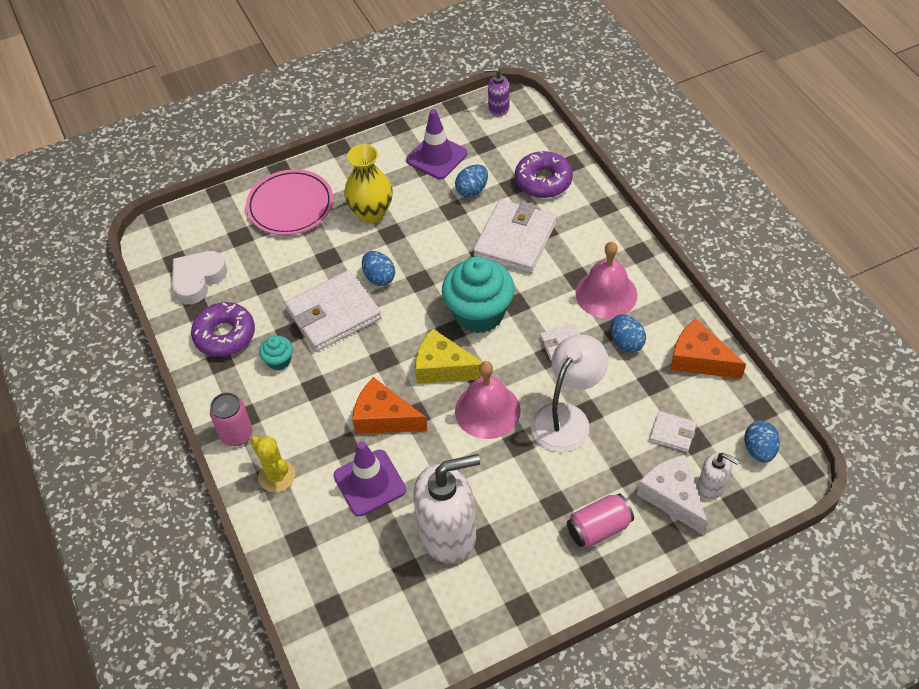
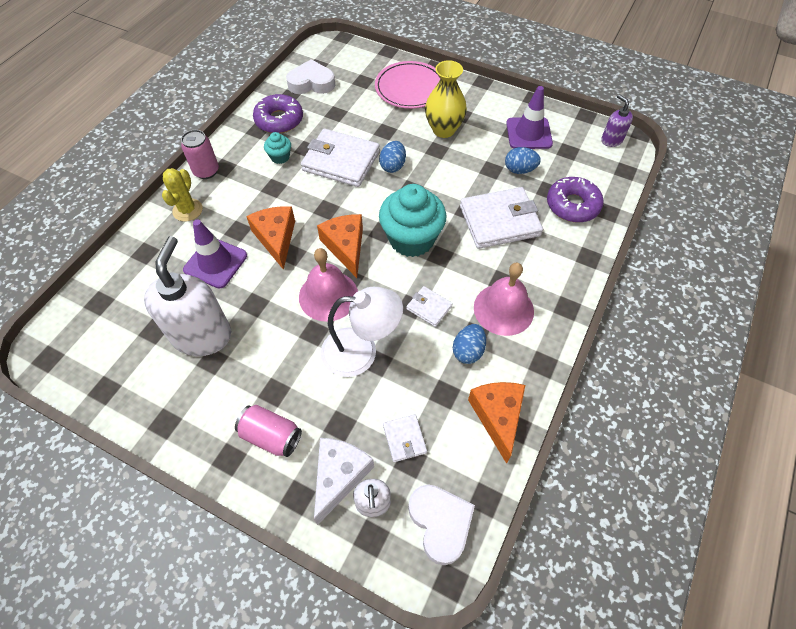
camera: 50 degrees right, 5 degrees up
white soap dispenser [413,454,480,564] -> white soap dispenser turned 120 degrees counterclockwise [144,236,231,356]
yellow cheese [415,329,482,384] -> orange cheese [317,214,363,278]
blue egg [744,421,780,463] -> white heart [408,484,475,565]

